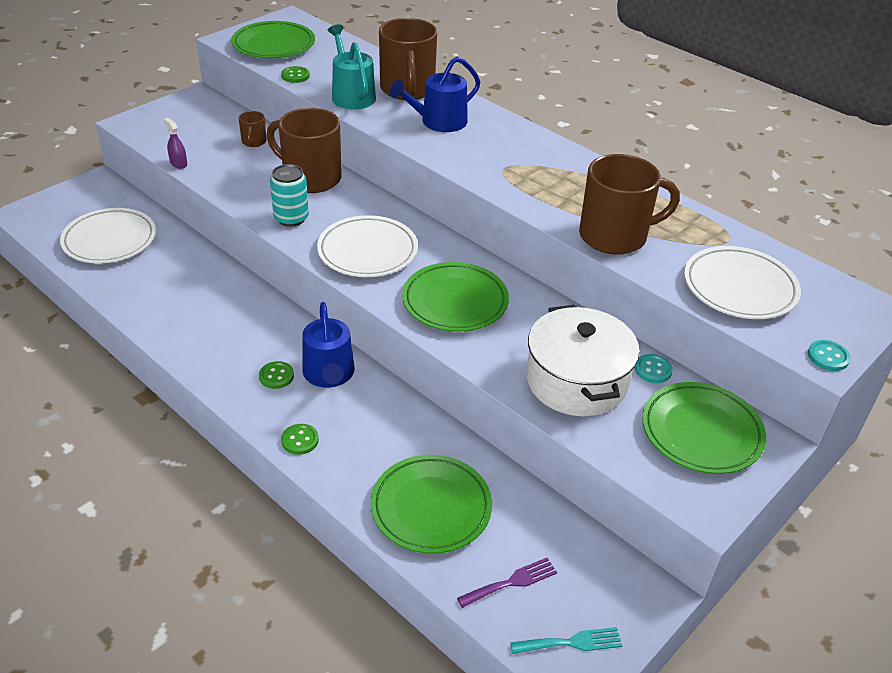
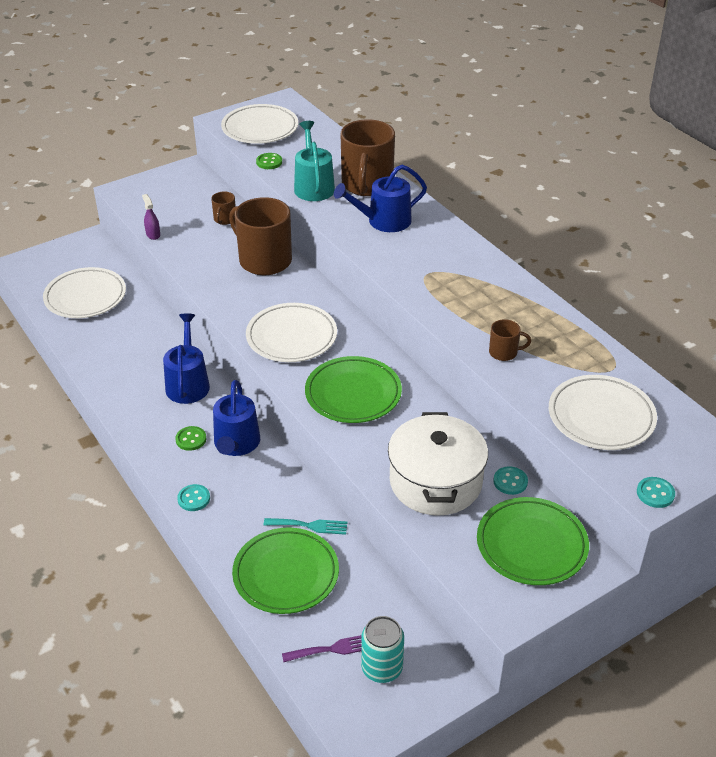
camera: 15 degrees right, 0 degrees up
green plate [231,21,315,58] -> white plate [221,104,298,144]
turquoise can [270,164,309,227] -> turquoise can moved to [361,616,404,683]
green button [281,424,319,455] -> turquoise button [177,484,210,511]
turquoise fork [510,627,622,654] -> turquoise fork moved to [264,518,348,535]
brown mug [579,154,680,255] -> brown mug [489,319,531,361], size x0.45
none -> blue watering can [163,313,210,404]

